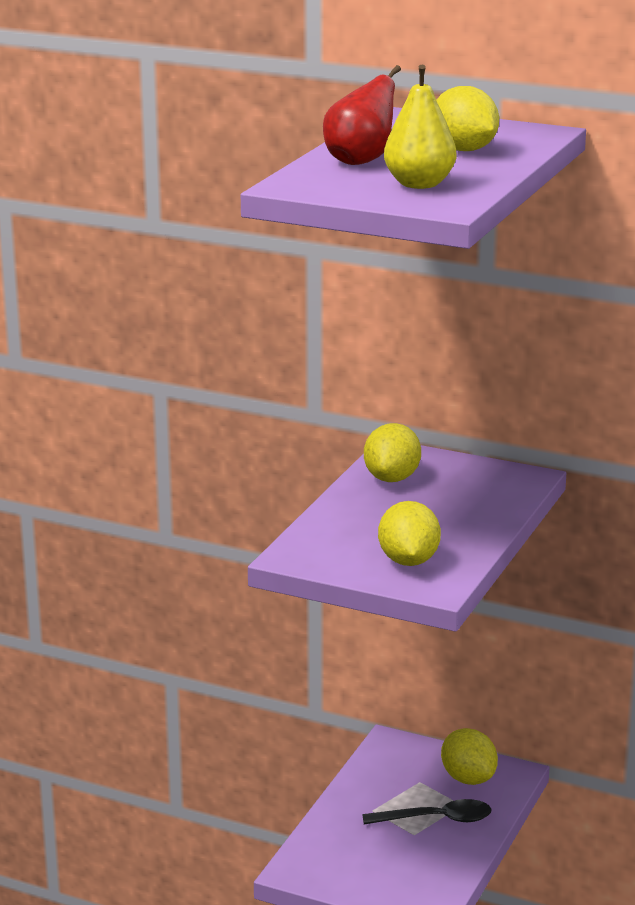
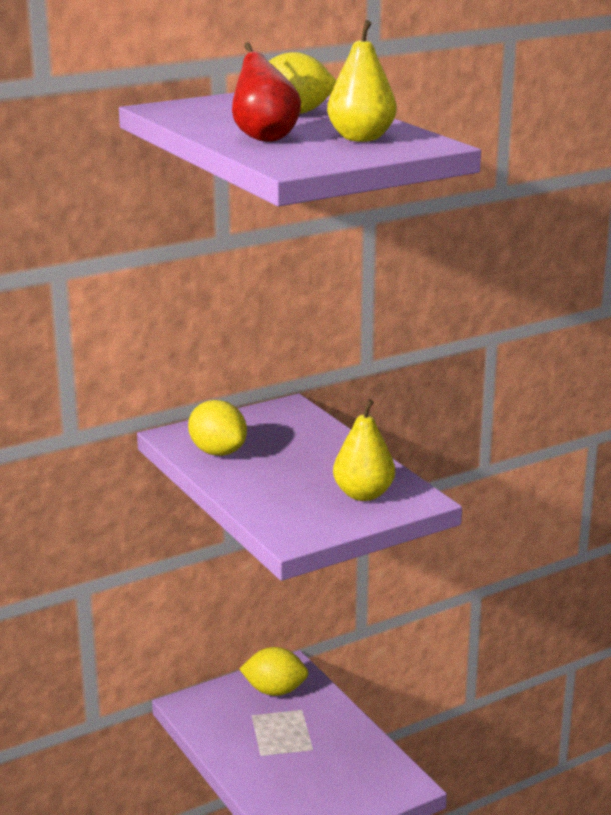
camera: 55 degrees left, 0 degrees up
black spoon [362,799,491,825] -> none
yellow lemon [378,501,441,566] -> yellow pear [333,400,395,501]

